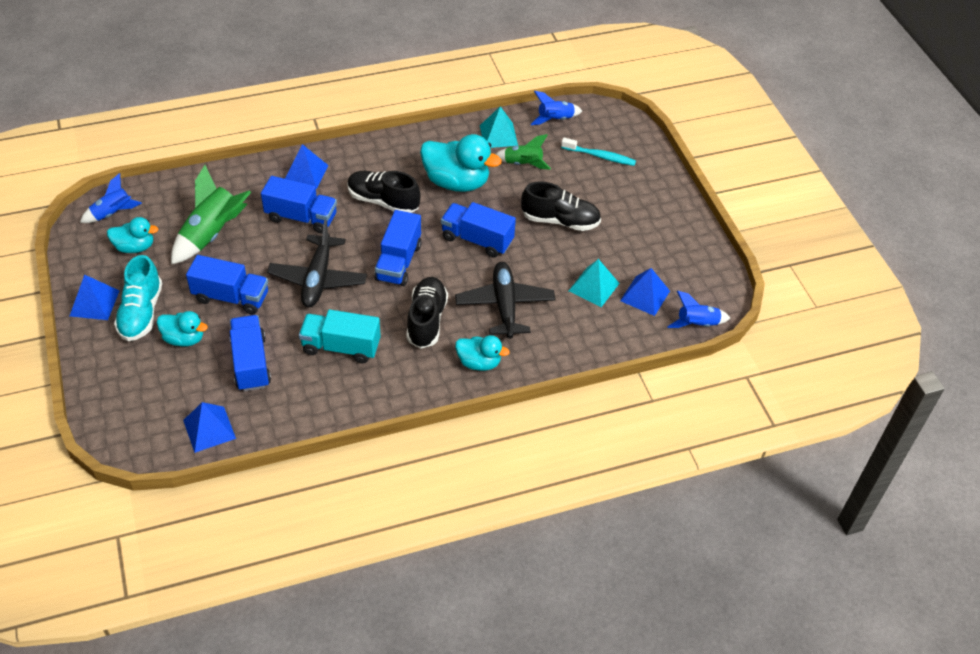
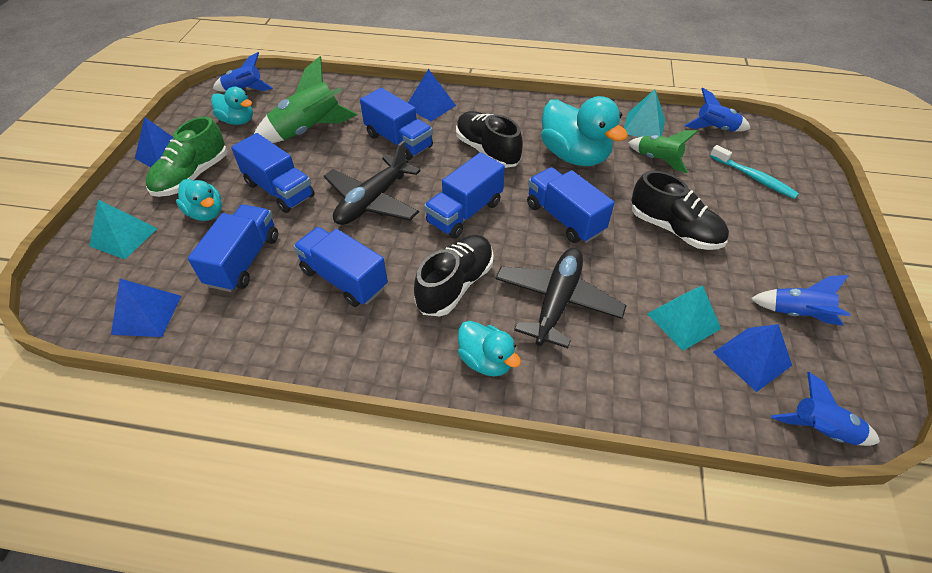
camera: 30 degrees right, 0 degrees up
turquoise shoe [114,255,162,341] -> green shoe [146,116,227,197]
turquoise truck [299,309,381,363] -> blue truck [293,227,388,307]
none -> turquoise pyramid [89,199,158,259]
none -> blue rocket [750,275,851,326]

